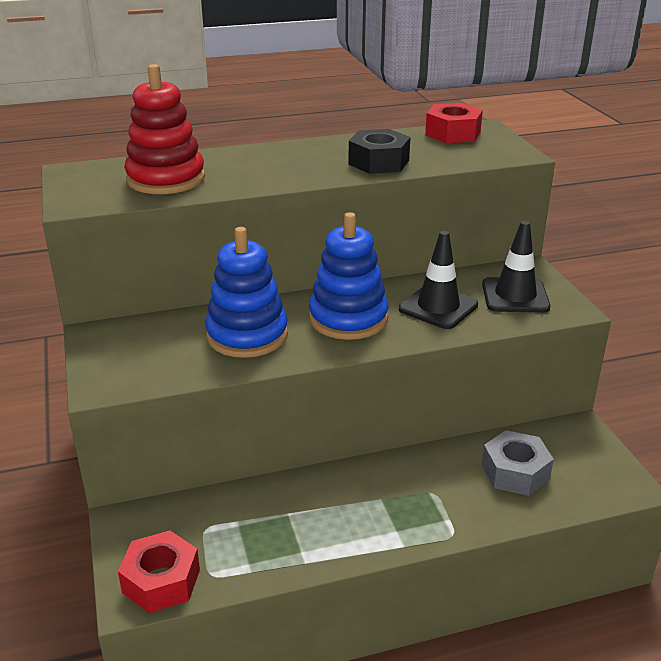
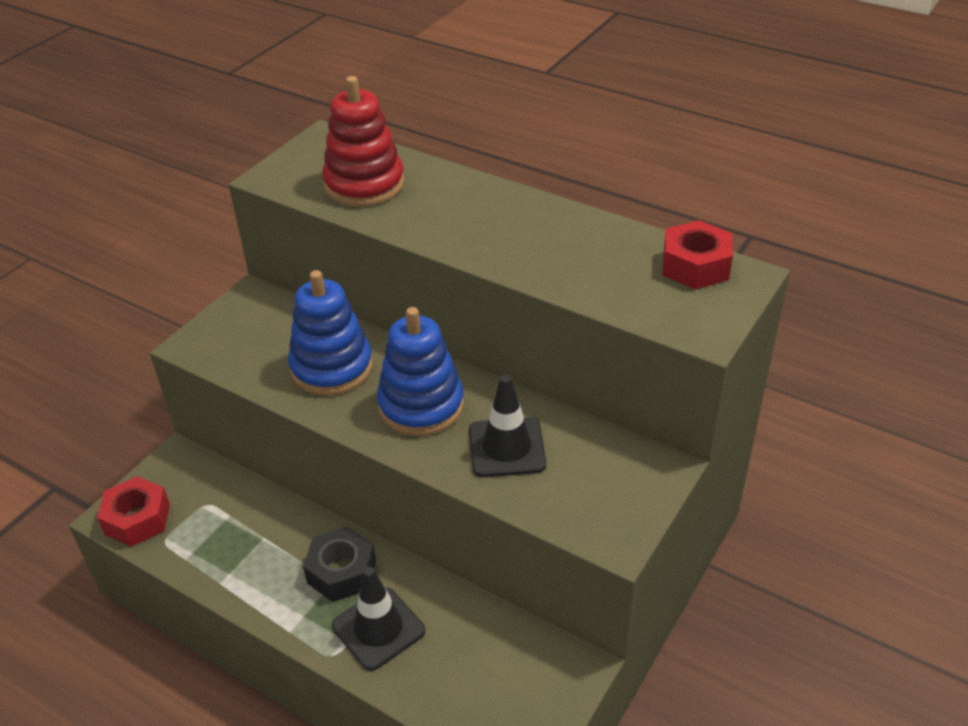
camera: 50 degrees right, 10 degrees up
black nut [348,129,410,174] -> black nut moved to [303,526,376,602]
black traffic cone [482,221,550,313] -> black traffic cone moved to [332,567,425,671]
grey nut [482,430,554,496] -> none

